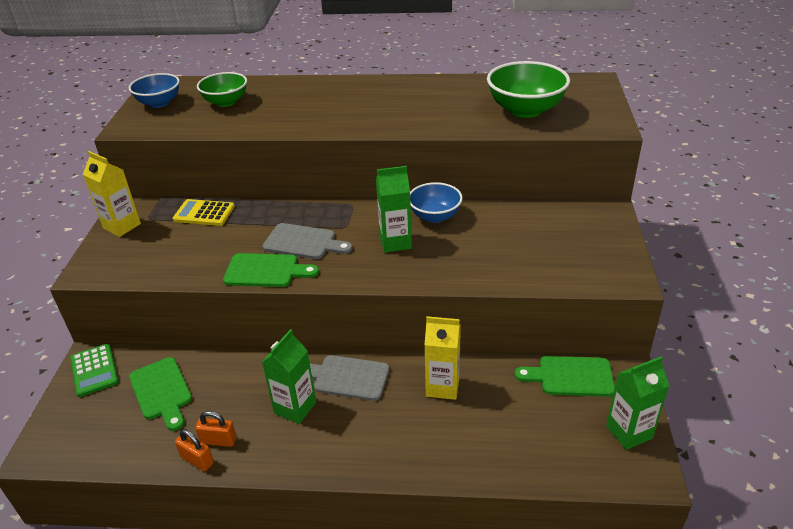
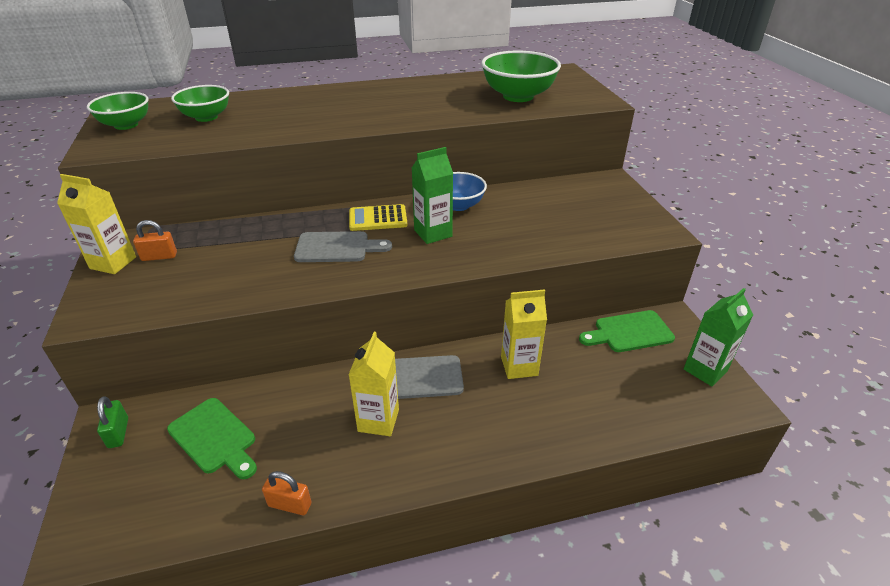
camera: 20 degrees left, 0 degrees up
green calculator [70,344,119,397] -> green padlock [97,396,128,448]
blue bowl [129,73,180,108] -> green bowl [87,92,149,130]
yellow calculator [173,199,235,226] -> yellow calculator moved to [349,204,408,231]
orange padlock [195,411,237,447] -> orange padlock moved to [133,220,177,261]
green cutting board [223,253,319,287] -> none
green carton [262,329,316,424] -> yellow carton [349,332,399,436]

